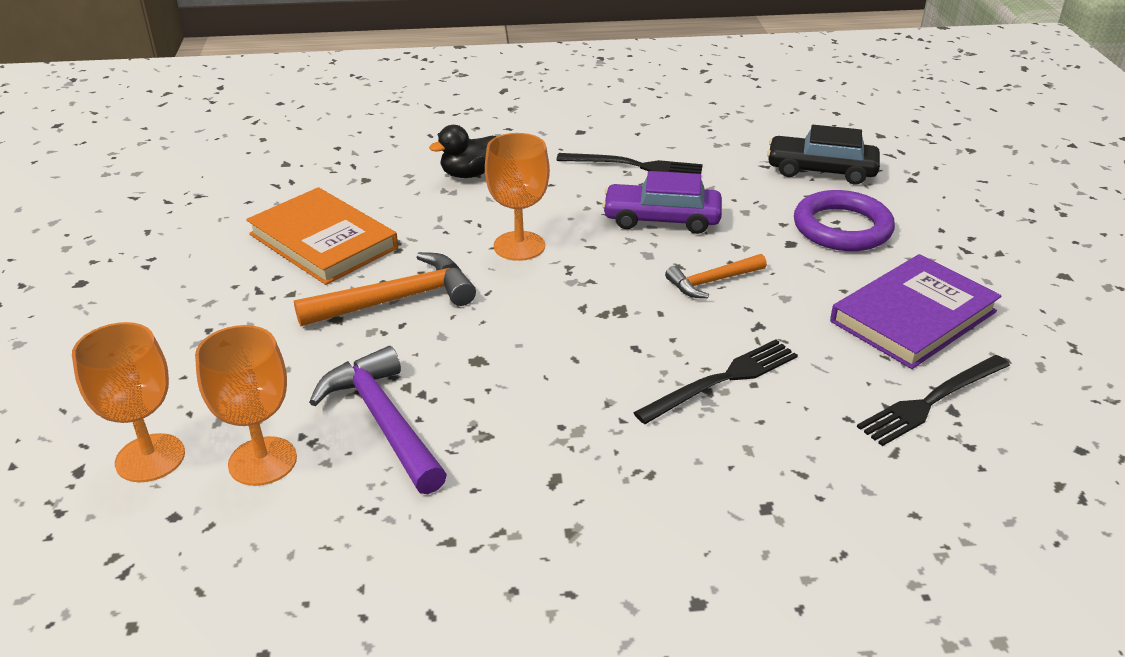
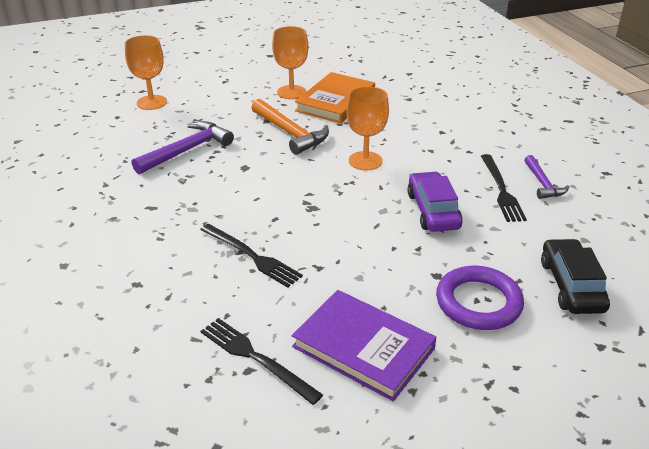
camera: 75 degrees right, 0 degrees up
orange goblet [195,325,297,486] -> orange goblet moved to [272,26,308,99]
black duck [429,125,496,178] -> none
orange hammer [665,254,767,298] -> none
none -> purple hammer [524,155,569,199]

